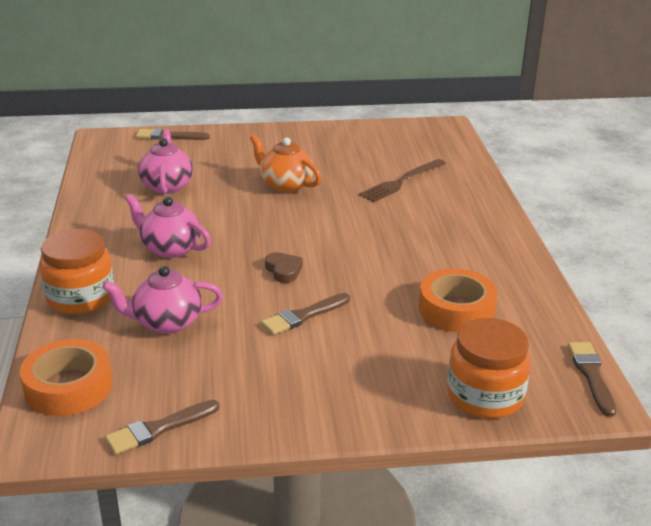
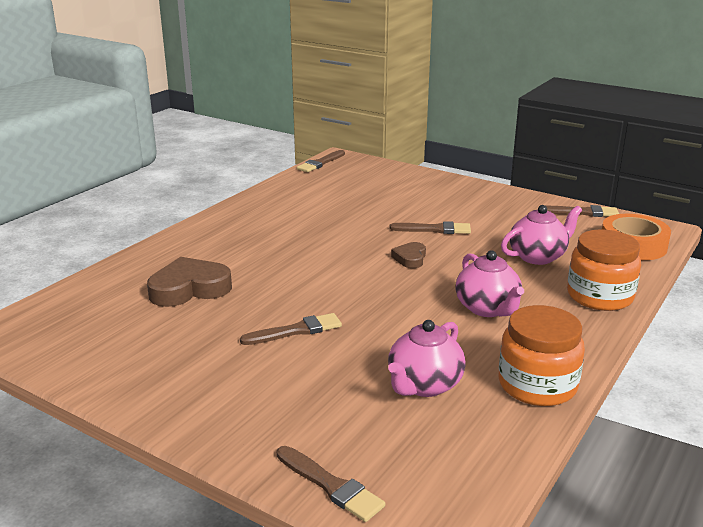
camera: 140 degrees left, 5 degrees down
pink teapot [102,266,223,334] -> pink teapot turned 60 degrees counterclockwise [501,205,582,265]
orange teapot [250,135,321,193] -> brown brush [240,313,342,345]
brown fork [359,159,446,202] -> brown heart [147,257,232,307]
orange tape [419,269,498,332] -> none
orange jar [447,318,531,418] -> orange jar moved to [498,305,585,406]

